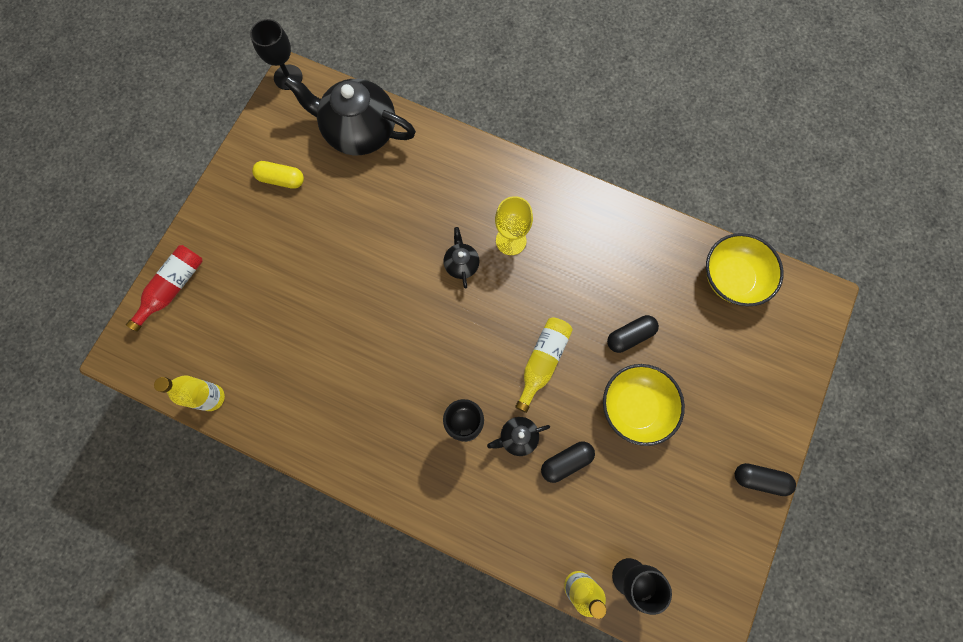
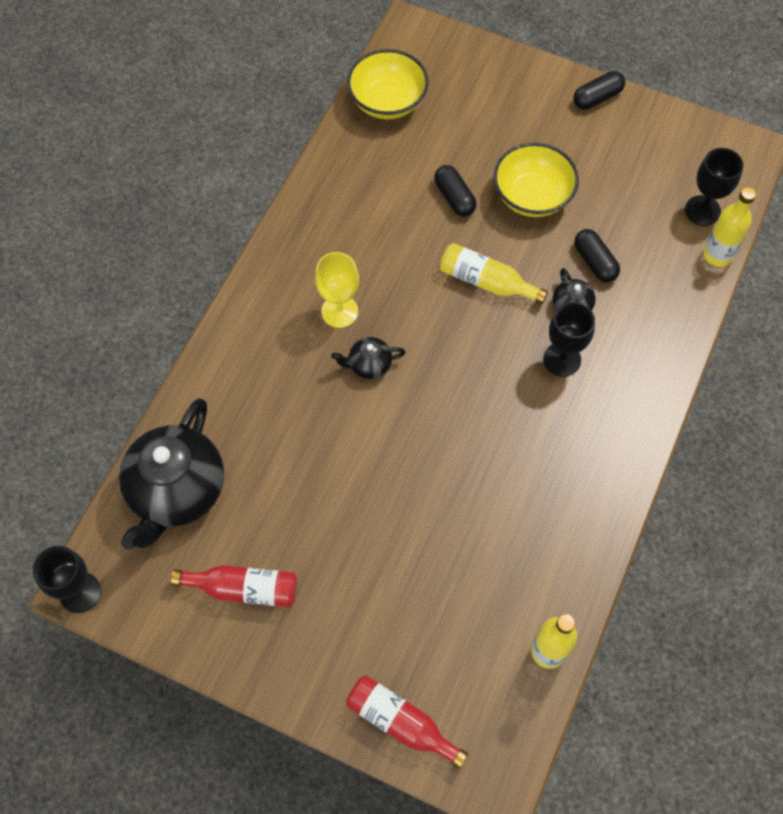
camera: 90 degrees left, 10 degrees down
yellow capsule [252,161,304,189] -> red bottle [171,565,297,607]
black capsule [735,463,796,496] -> black capsule turned 45 degrees clockwise [573,71,625,110]

